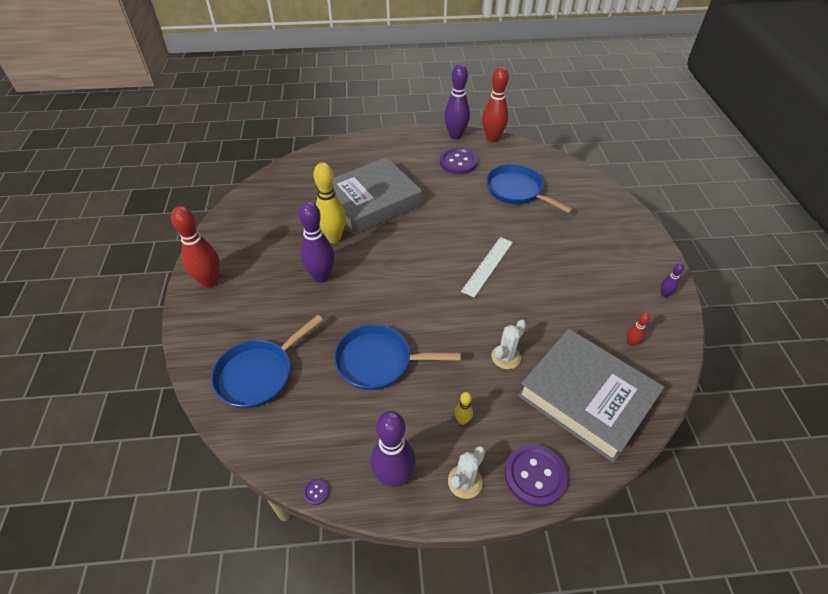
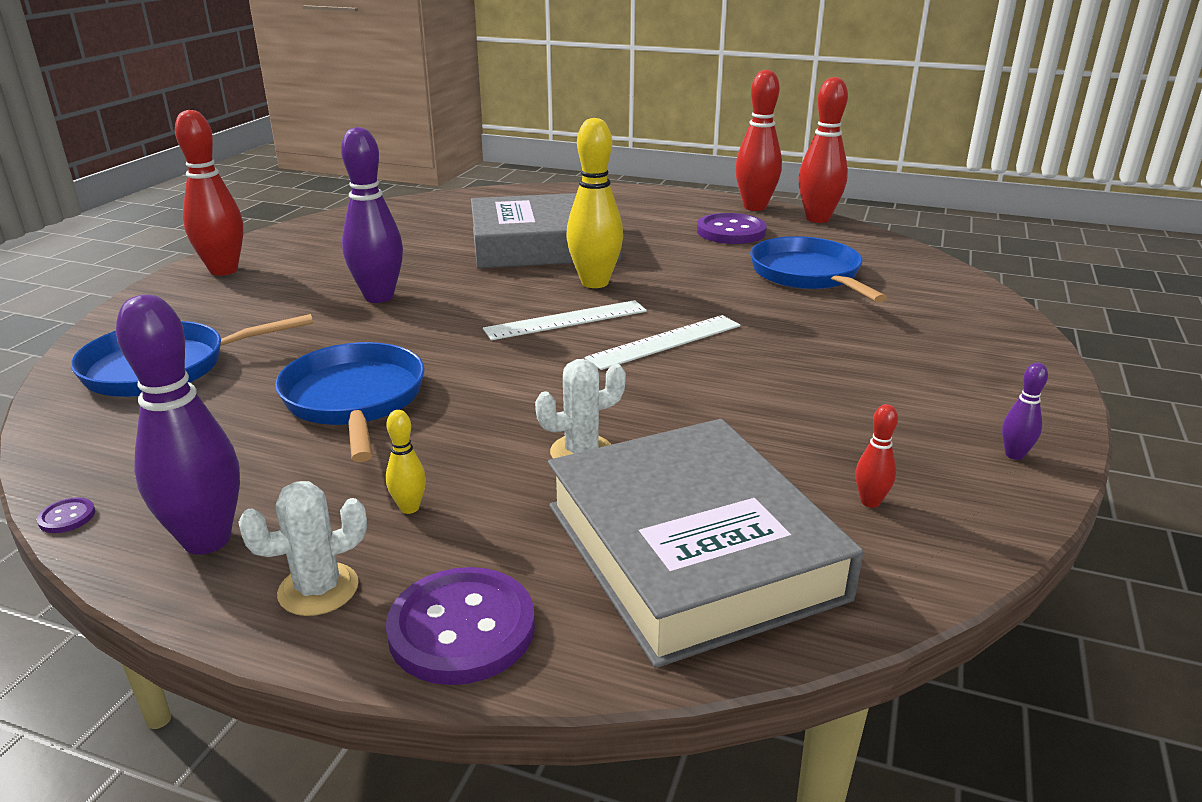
camera: 25 degrees right, 20 degrees down
yellow bowling pin [313,163,346,243] -> yellow bowling pin moved to [566,118,623,288]
blue pan [334,324,461,390] -> blue pan turned 45 degrees clockwise [275,342,425,462]
purple bowling pin [444,64,470,139] -> red bowling pin [735,70,782,211]
none -> white ruler [483,300,647,340]

